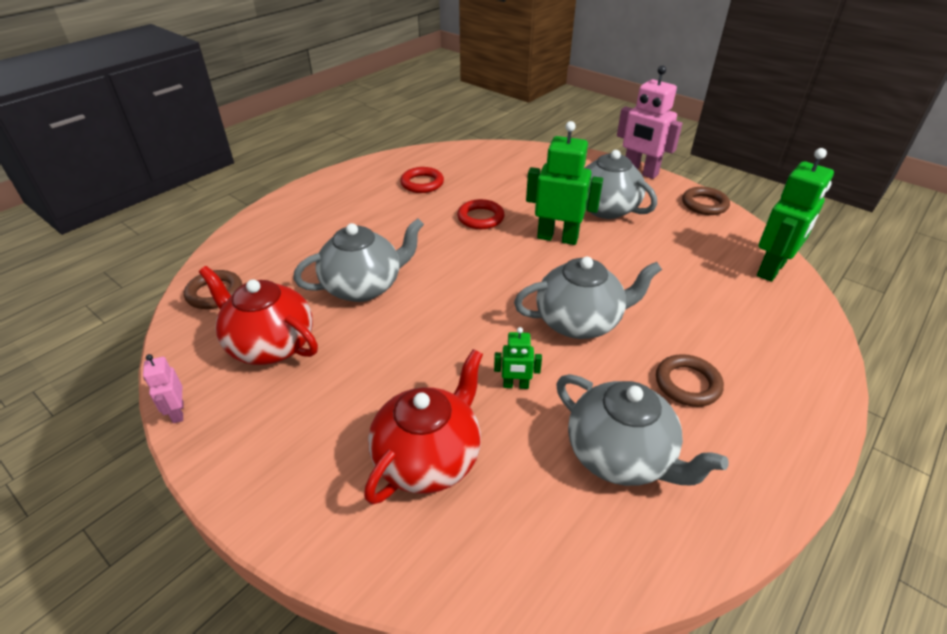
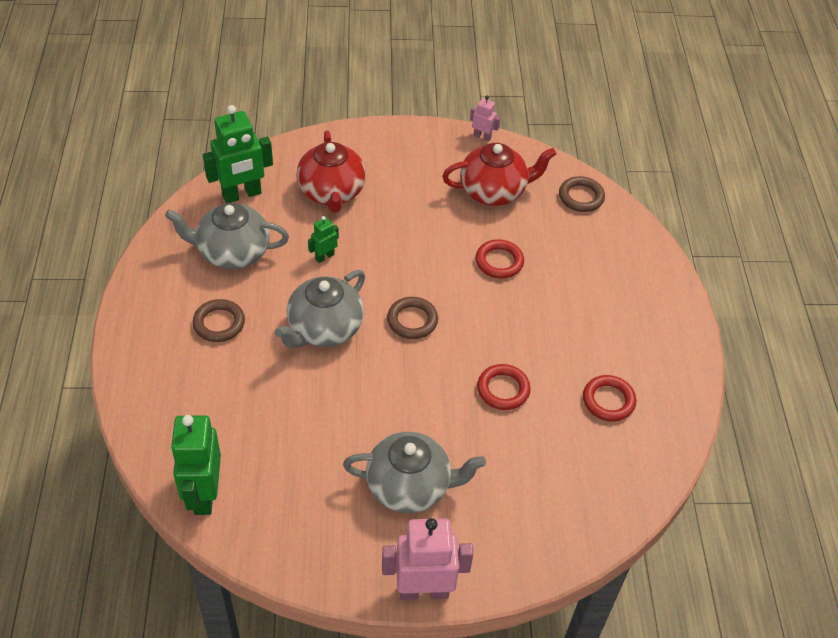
camera: 135 degrees right, 10 degrees up
grey teapot [293,219,424,302] -> red ring [476,239,524,279]
green robot [526,121,603,245] -> green robot moved to [203,105,273,203]
brown ring [682,187,730,215] -> brown ring moved to [387,297,438,339]

